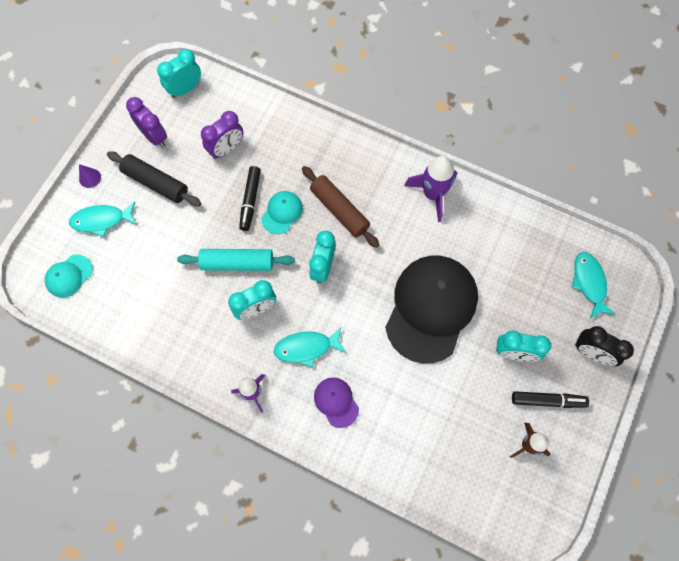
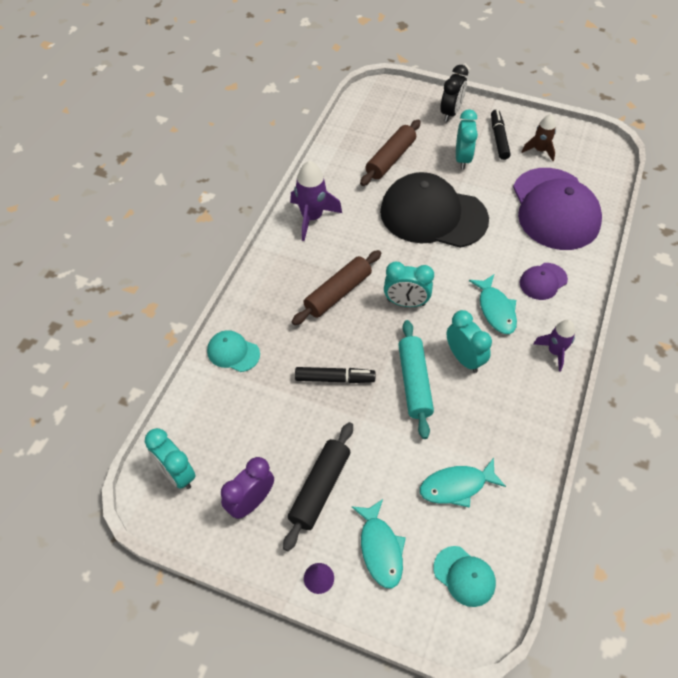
camera: 95 degrees left, 15 degrees down
purple clock [201,111,243,159] -> none
turquoise cap [261,191,303,234] -> turquoise cap moved to [207,330,260,372]
turquoise fish [572,252,616,319] -> turquoise fish moved to [420,458,506,508]
none -> brown rolling pin [360,120,421,186]
none -> purple cap [513,168,602,250]

